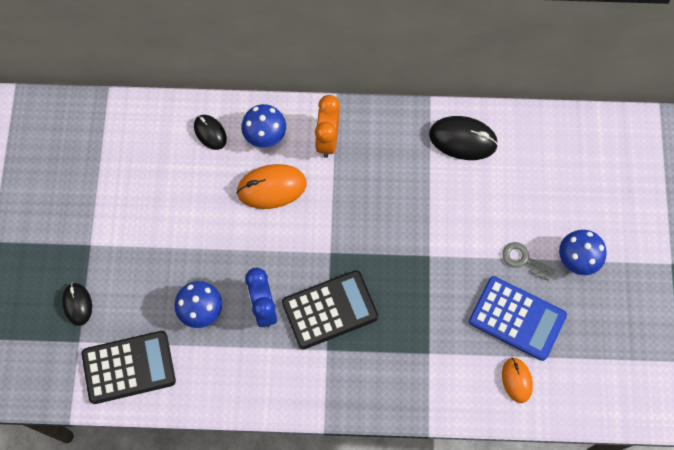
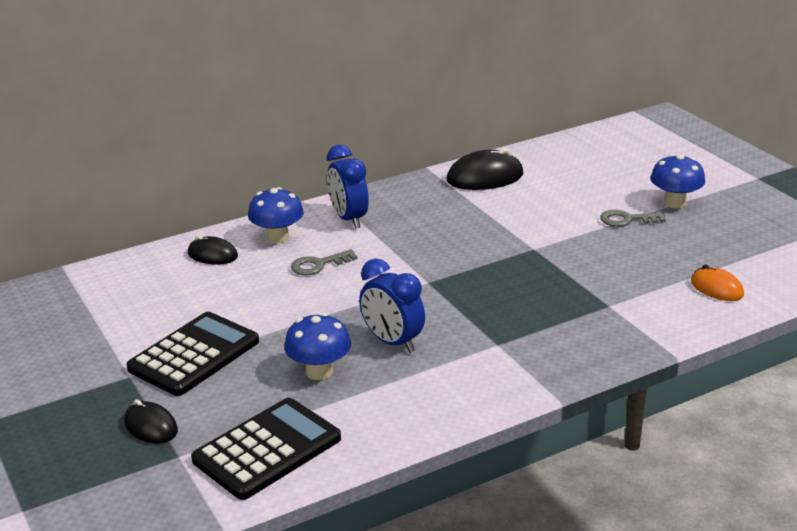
camera: 30 degrees left, 40 degrees down
orange mouse [236,164,307,209] -> grey key [291,249,358,275]
black calculator [282,270,378,350] -> black calculator moved to [126,312,259,396]
orange clock [315,95,340,158] -> blue clock [327,145,369,229]
blue calculator [469,276,567,361] -> none

